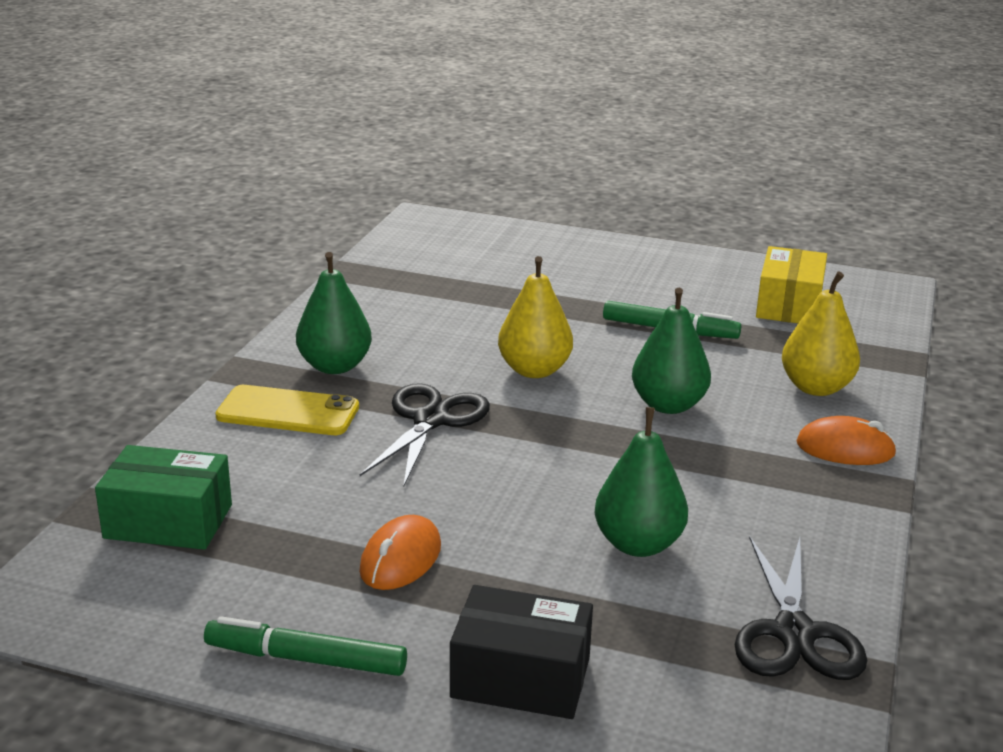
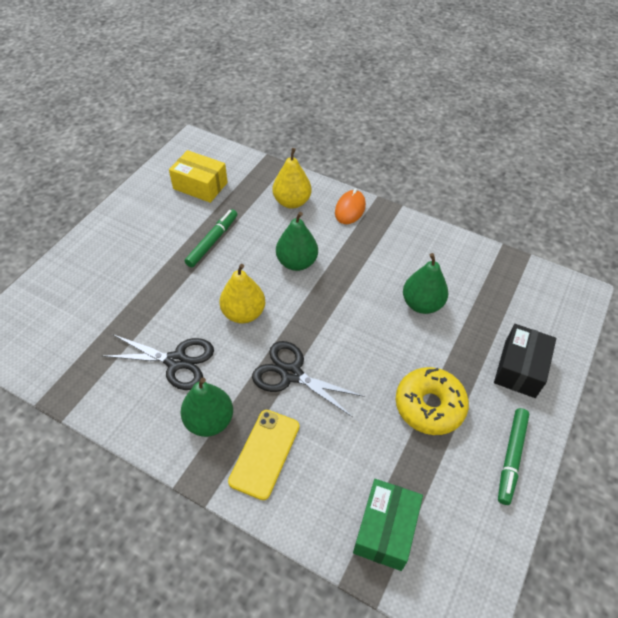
camera: 80 degrees left, 25 degrees up
orange mouse [359,515,441,590] -> yellow donut [396,367,469,435]
black scissors [735,536,867,680] -> black scissors moved to [102,334,214,390]

